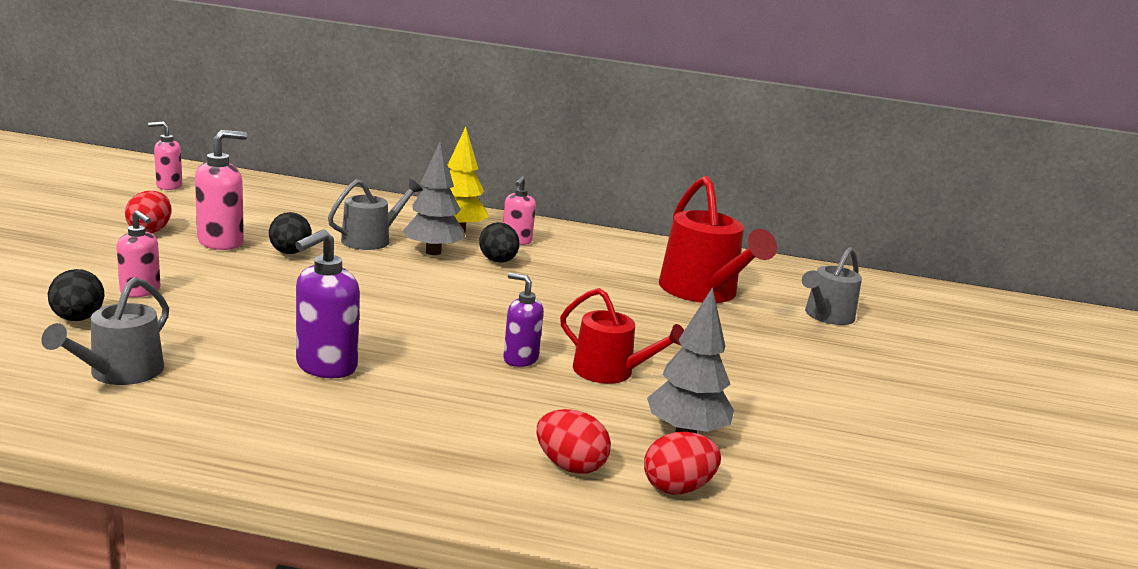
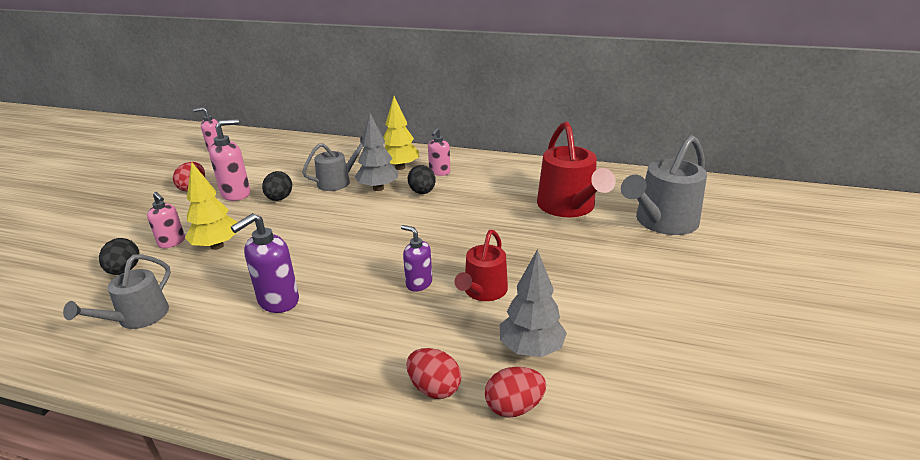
camera: 10 degrees right, 10 degrees up
red watering can [560,288,684,384] -> red watering can turned 75 degrees clockwise [455,230,508,301]
grey watering can [802,247,862,325] -> grey watering can [621,135,707,235], size x1.63
none -> yellow tree [185,162,239,250]

